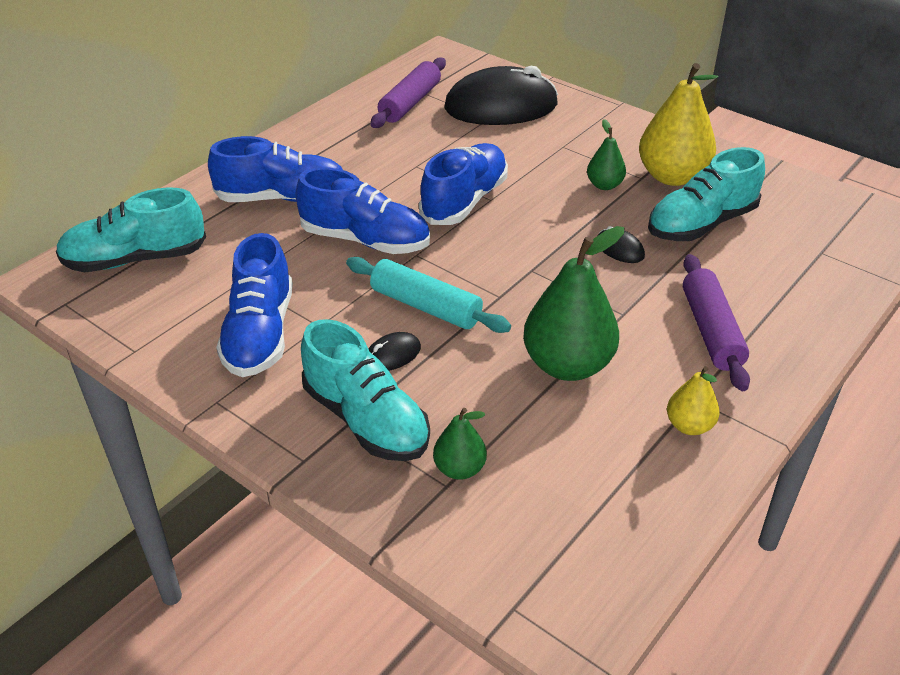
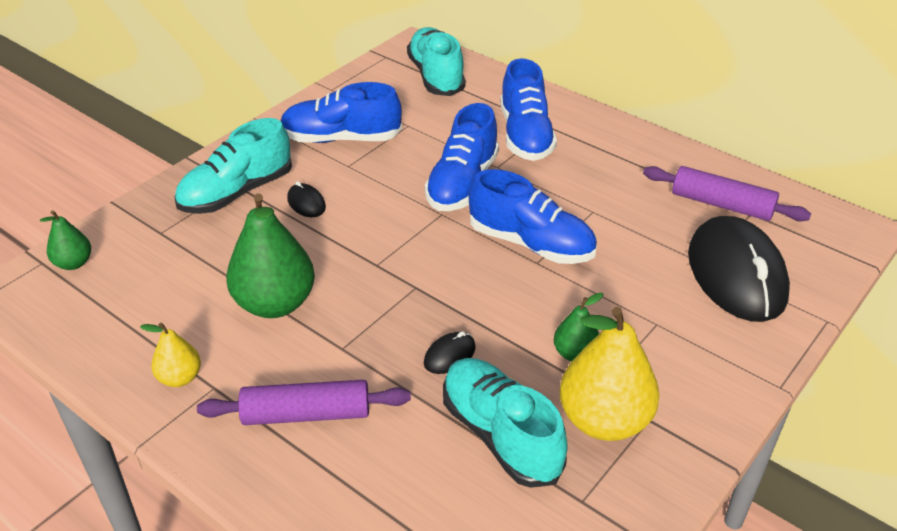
camera: 90 degrees right, 0 degrees up
turquoise rolling pin [346,257,511,333] -> none
green pear [433,408,487,480] -> green pear moved to [40,210,91,270]

